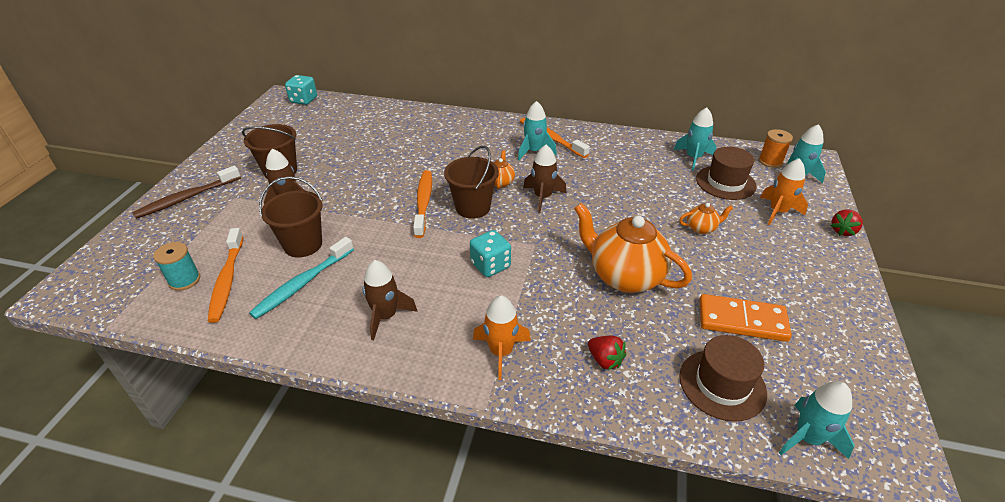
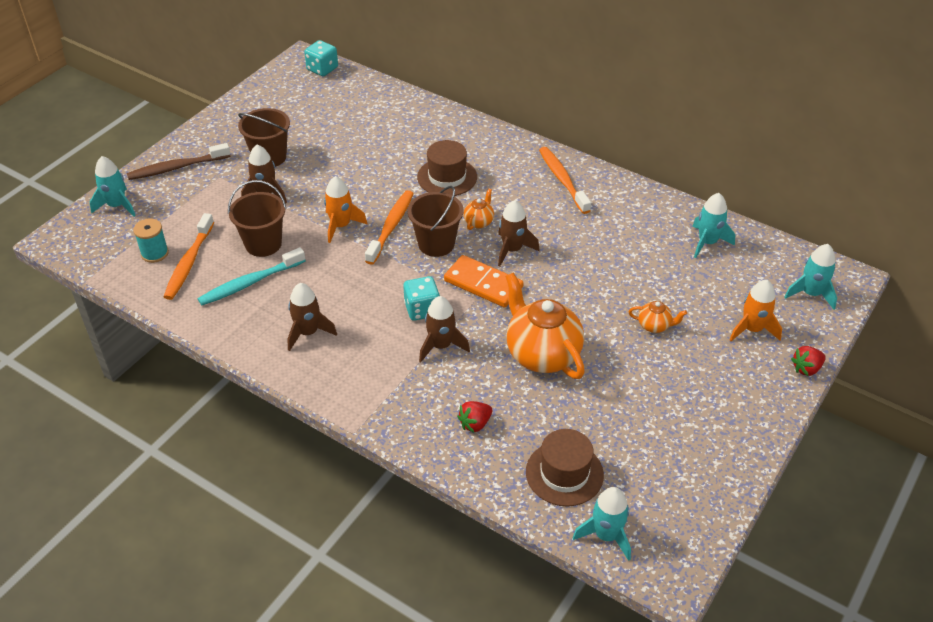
camera: 20 degrees right, 5 degrees up
orange rocket [473,296,531,380] -> orange rocket moved to [324,176,367,243]
turquoise rocket [518,101,557,160] -> turquoise rocket moved to [90,156,136,217]
red strawberry [588,336,626,370] -> red strawberry turned 75 degrees clockwise [457,401,492,433]
brown hat [696,147,757,200] -> brown hat moved to [417,140,477,196]
orange domino [699,294,792,342] -> orange domino moved to [444,255,524,307]
orange spool [759,129,793,168] -> none
none -> brown rocket [419,296,470,362]

